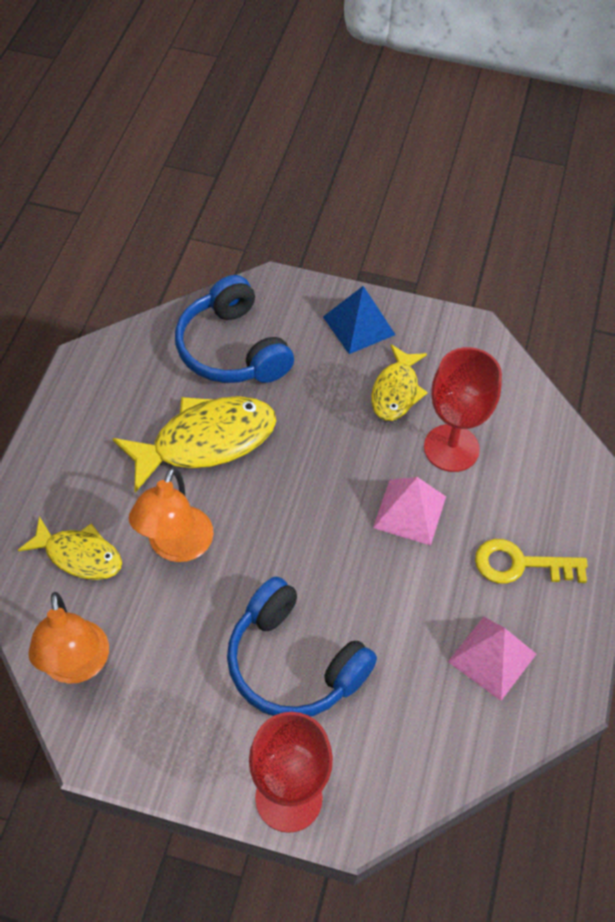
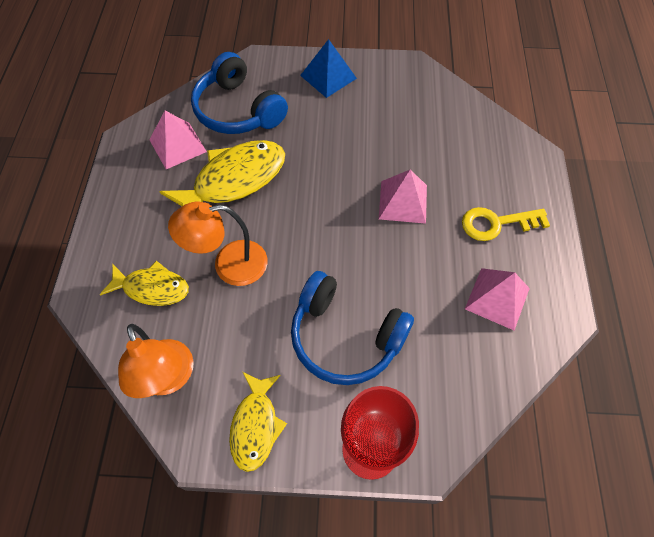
camera: 10 degrees left, 5 degrees up
orange lamp [129,467,213,562] -> orange lamp turned 75 degrees clockwise [168,202,268,286]
yellow fish [371,344,428,421] -> yellow fish moved to [229,372,287,472]
red goblet [424,347,502,472] -> none
none -> pink pyramid [149,111,207,169]

